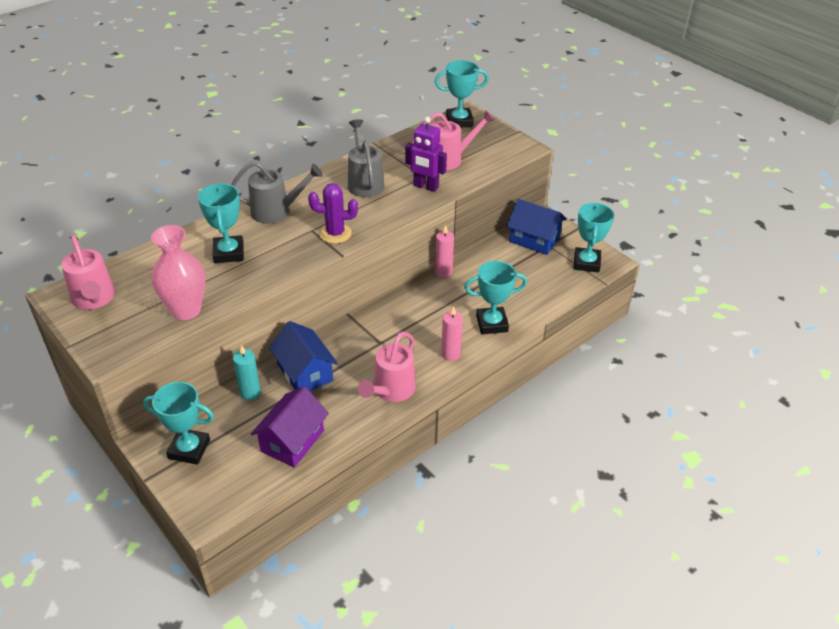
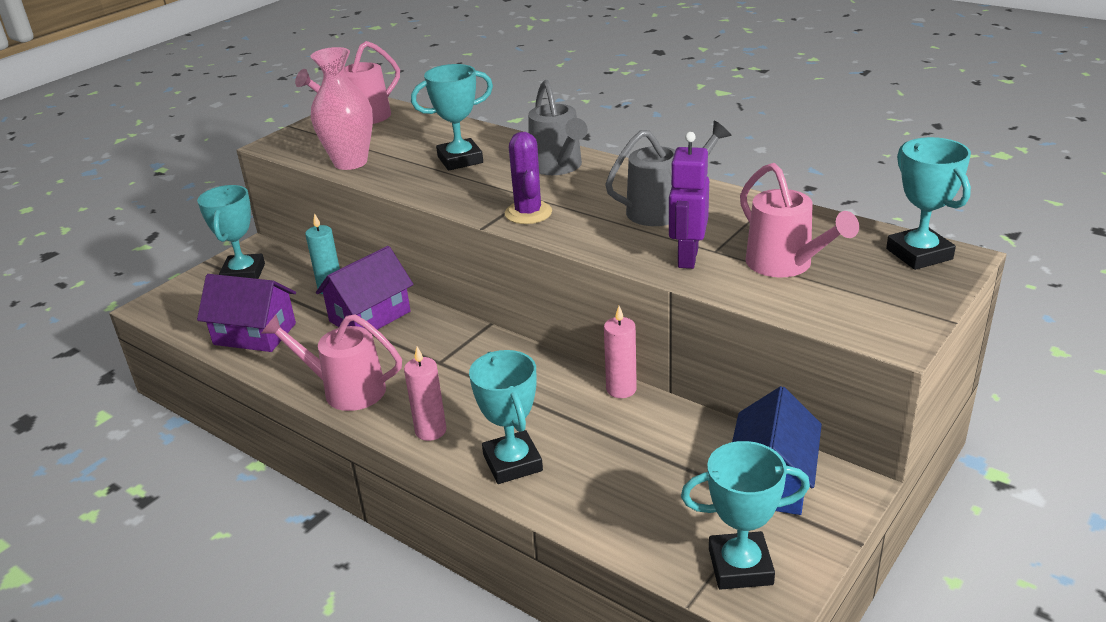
camera: 80 degrees right, 10 degrees down
blue house [269,321,338,391] -> purple house [316,246,413,330]

